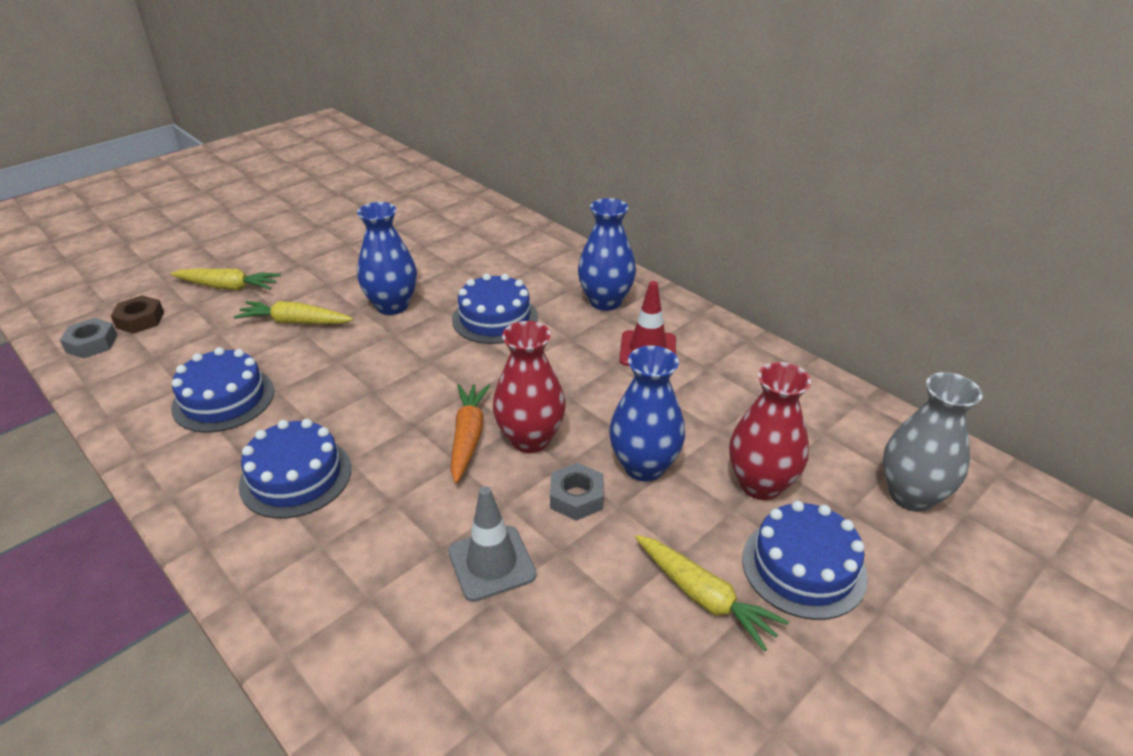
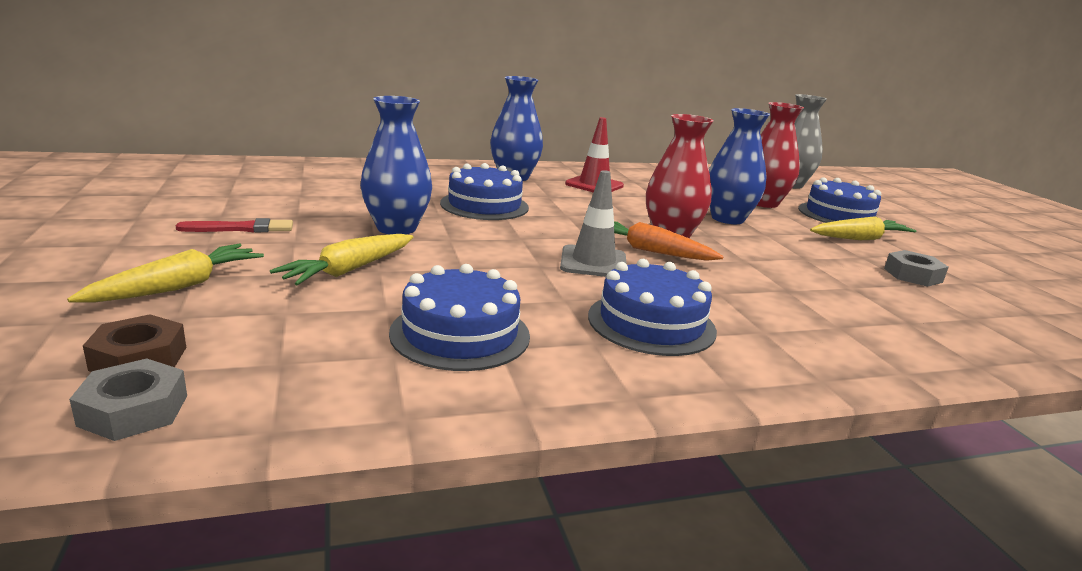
camera: 65 degrees left, 15 degrees down
grey traffic cone [448,486,537,602] -> grey traffic cone moved to [560,170,627,277]
grey nut [550,463,603,521] -> grey nut moved to [884,250,949,287]
none -> red brush [176,218,293,232]

